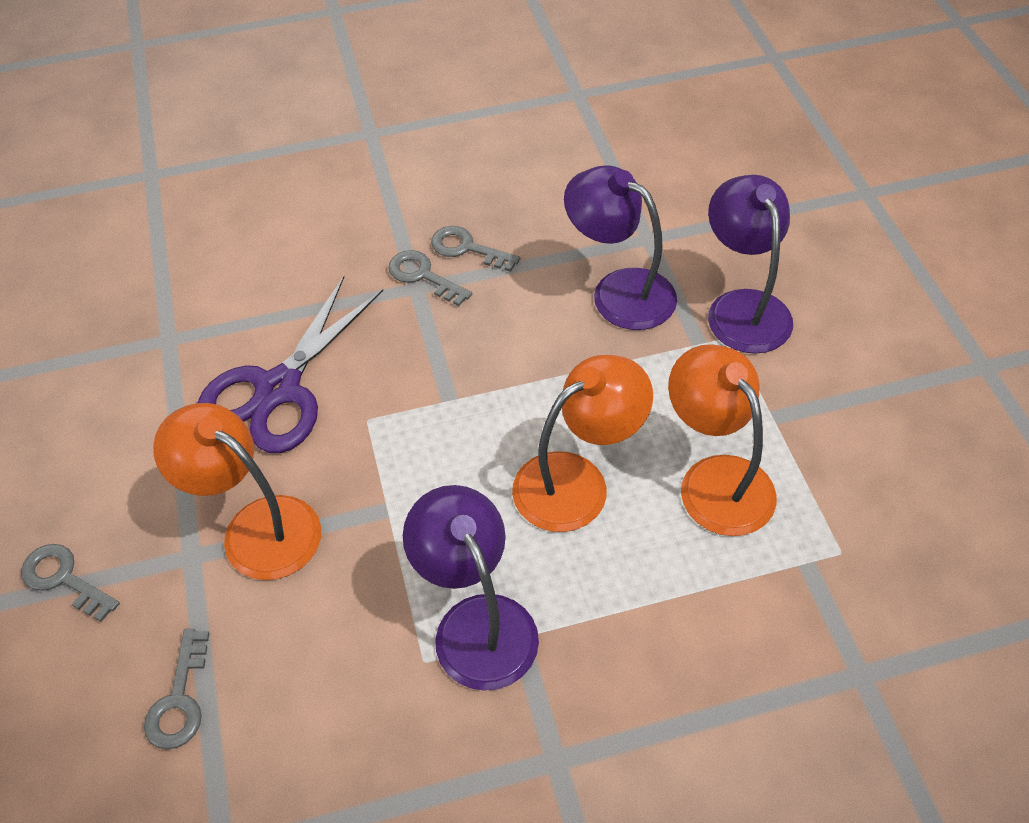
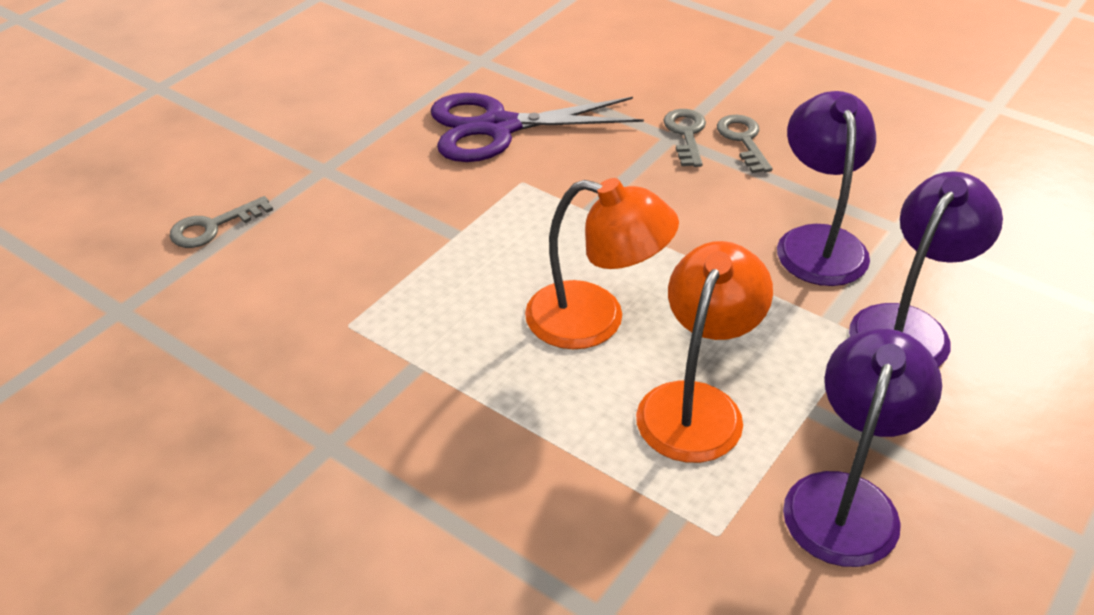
camera: 50 degrees right, 10 degrees down
grey key [21,544,120,622] -> none
orange lamp [153,403,321,580] -> none
purple lamp [403,485,539,691] -> purple lamp moved to [783,329,942,567]

